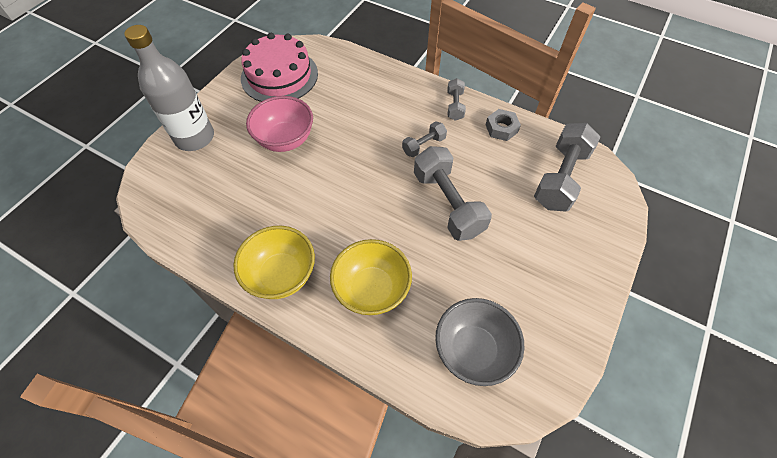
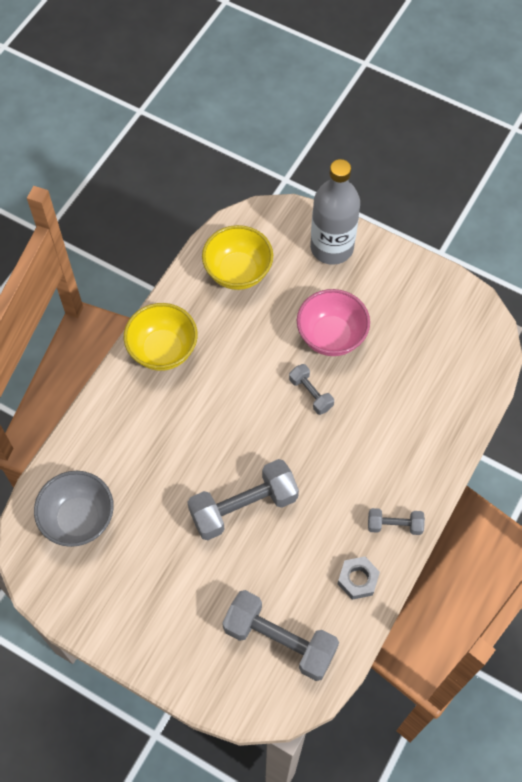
camera: 90 degrees right, 5 degrees up
pink cake [241,33,318,102] -> none
yellow bowl [330,239,412,315] -> yellow bowl moved to [202,225,273,290]
grey dumbbell [402,121,447,157] -> grey dumbbell moved to [289,364,334,415]

